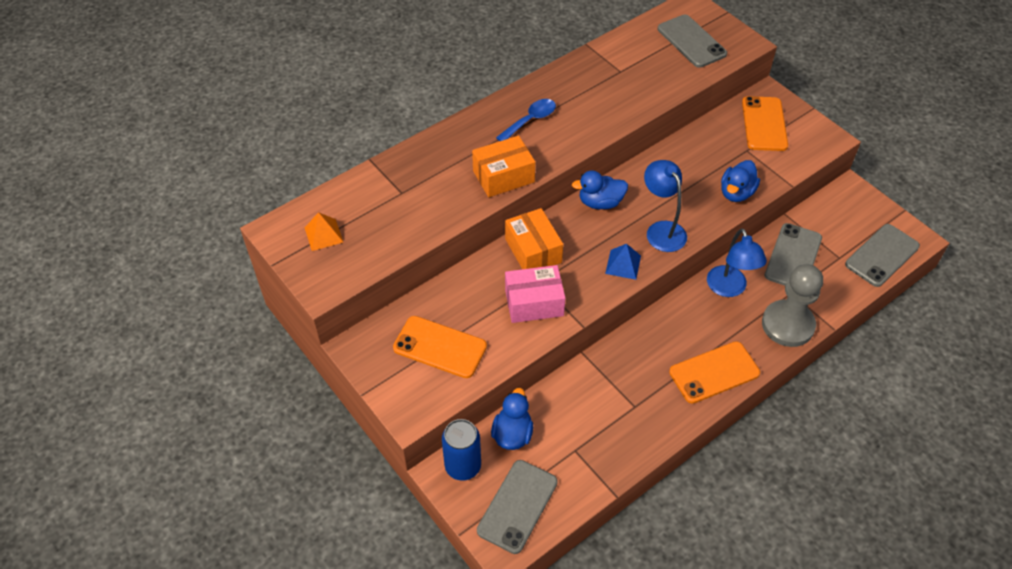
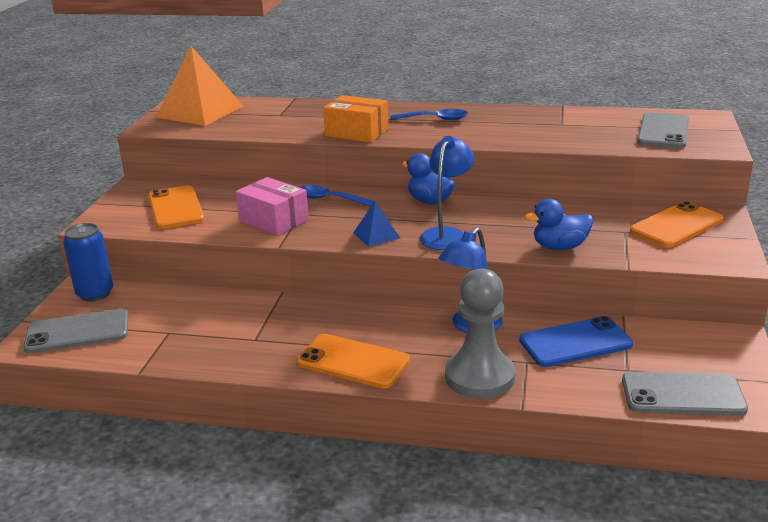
camera: 50 degrees right, 25 degrees down
orange pyramid [305,212,343,251] -> orange pyramid [156,46,244,126], size x2.14
blue duck [491,388,533,450] -> none
orange box [505,208,563,269] -> blue spoon [299,185,375,207]
grey phone [765,223,822,286] -> blue phone [519,316,633,367]

